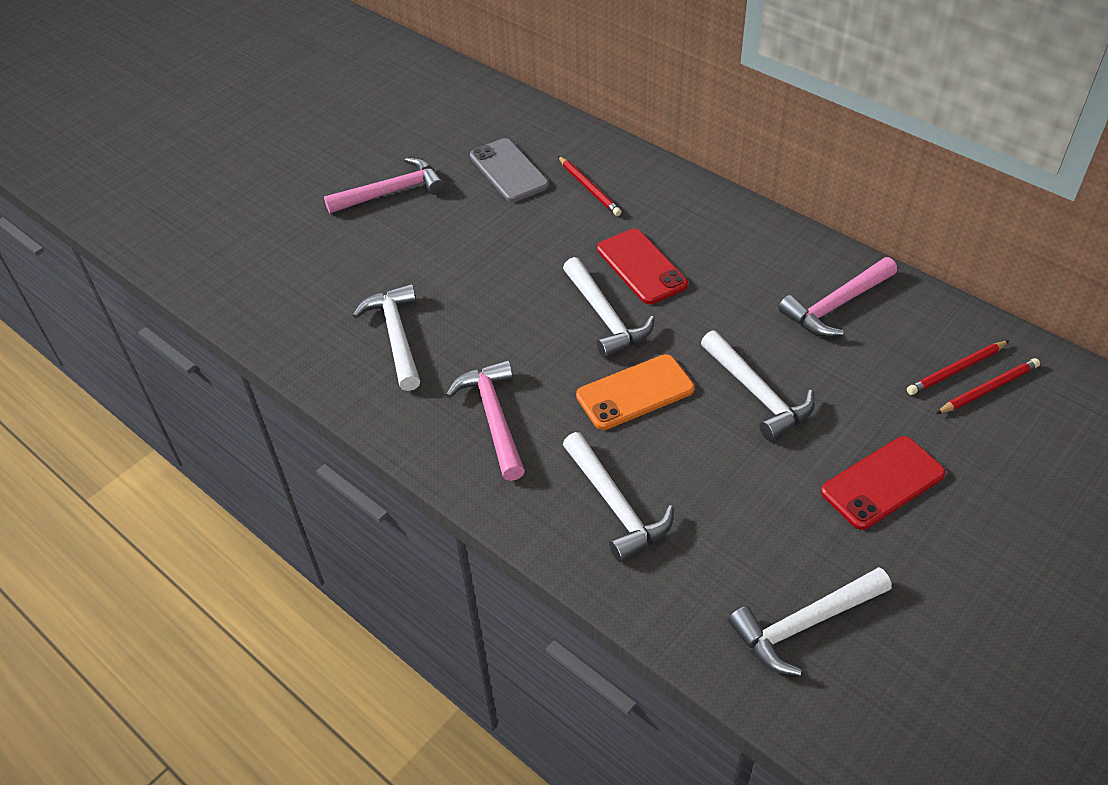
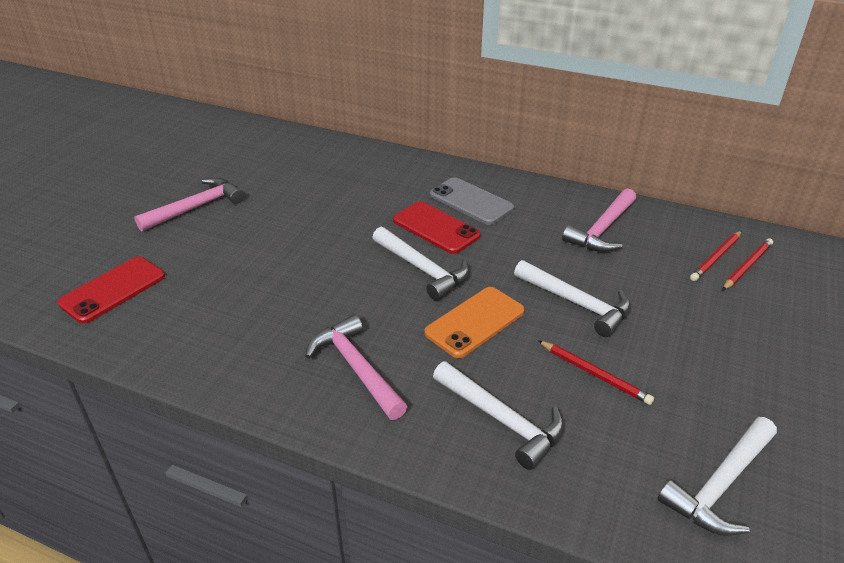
camera: 20 degrees left, 10 degrees down
white hammer [352,284,420,391] -> none
grey phone [470,138,549,202] -> grey phone moved to [430,177,514,225]
red pencil [558,156,622,216] -> red pencil moved to [538,340,654,405]
red phone [821,436,946,530] -> red phone moved to [58,257,165,324]

